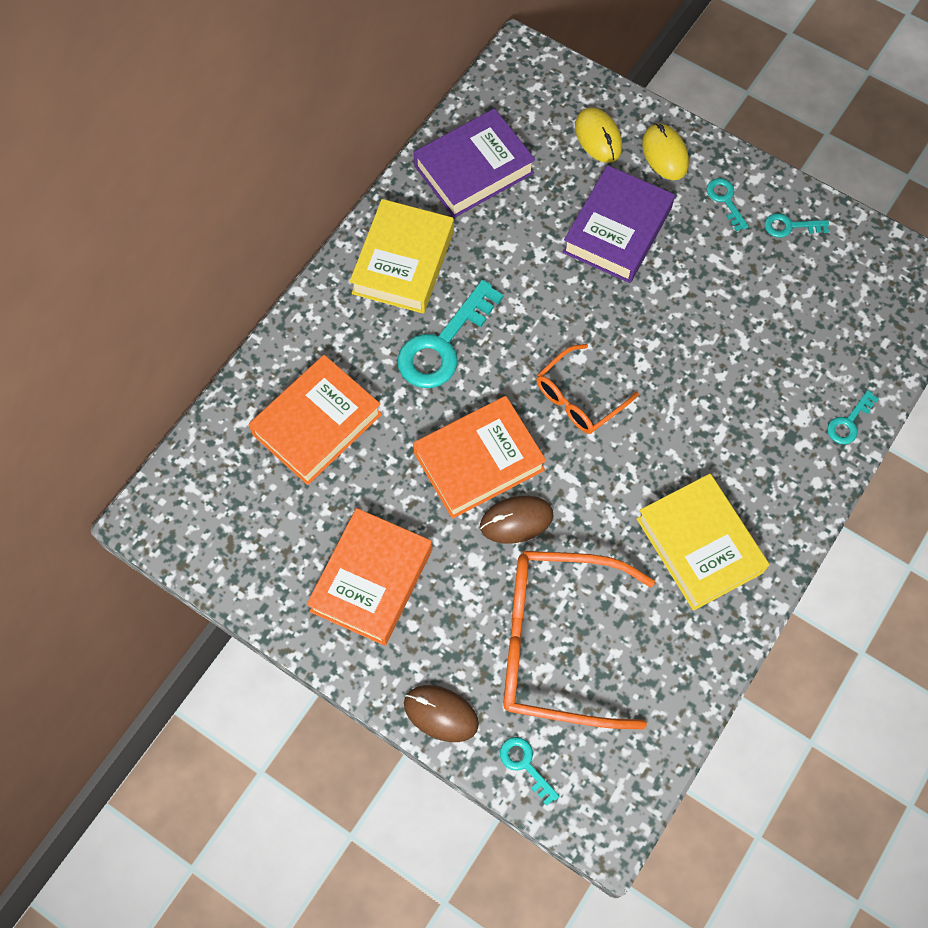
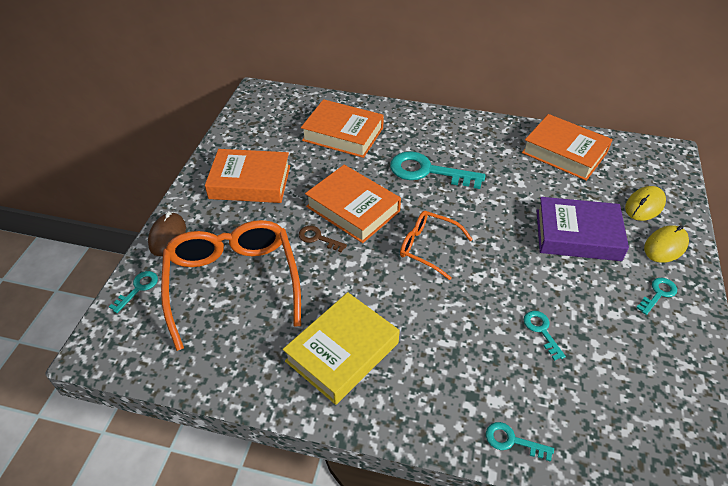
camera: 70 degrees right, 20 degrees down
yellow book [350,199,454,314] -> none
purple book [414,108,535,218] -> orange book [522,114,613,181]
brown mouse [480,496,554,544] -> brown key [299,226,347,252]
turquoise key [765,213,829,238] -> turquoise key moved to [524,311,566,361]

